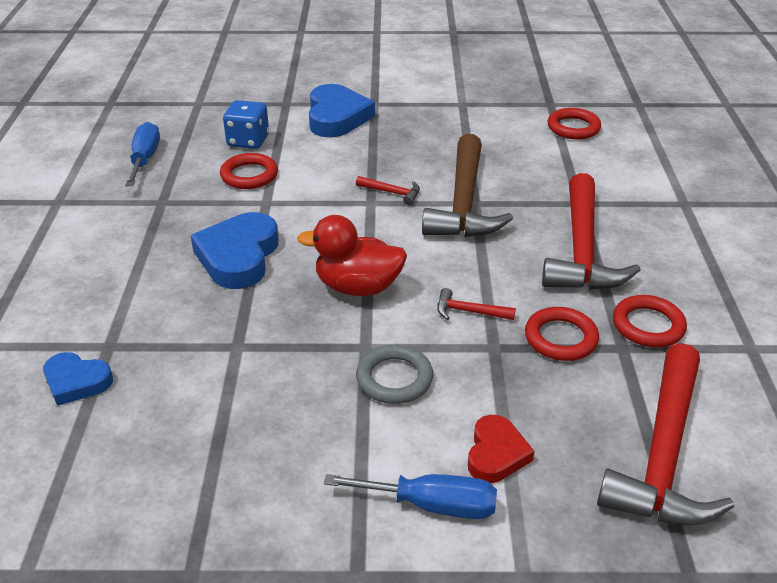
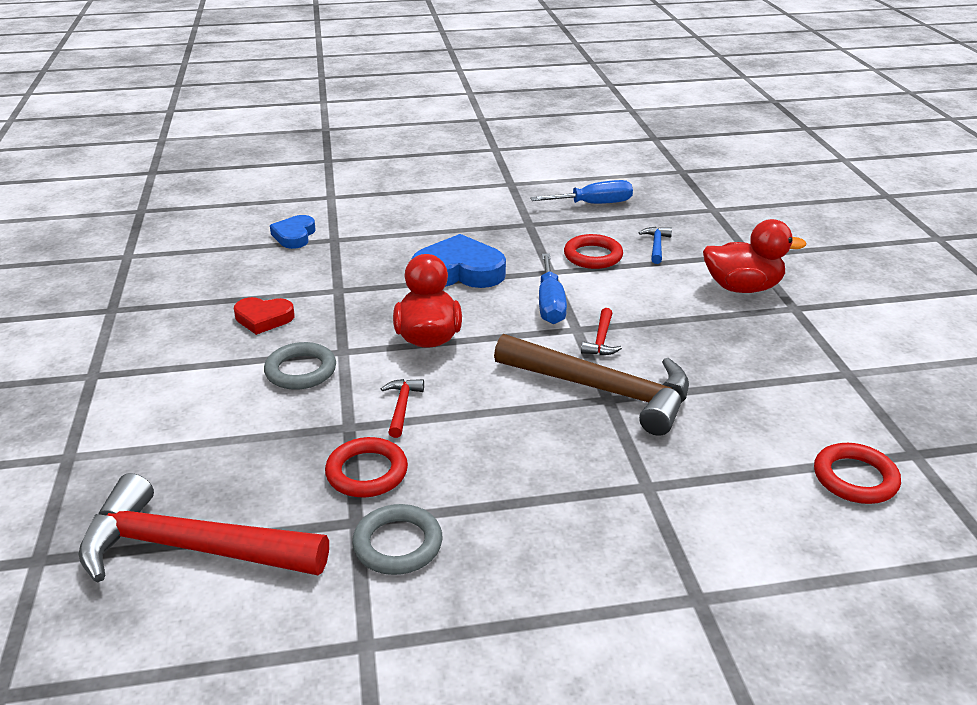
camera: 80 degrees right, 5 degrees down
blue dice [223,100,269,149] -> blue hammer [639,227,672,264]
blue heart [309,84,375,137] -> red duck [703,219,806,293]
blue screwdriver [324,474,497,519] -> blue screwdriver moved to [539,254,567,324]
brown hammer [422,134,513,237] -> brown hammer turned 150 degrees counterclockwise [494,334,689,436]
red heart [468,415,534,483] -> red heart moved to [234,297,295,335]
red hammer [542,173,641,290] -> none
red ring [613,295,687,347] -> grey ring [352,504,442,575]

